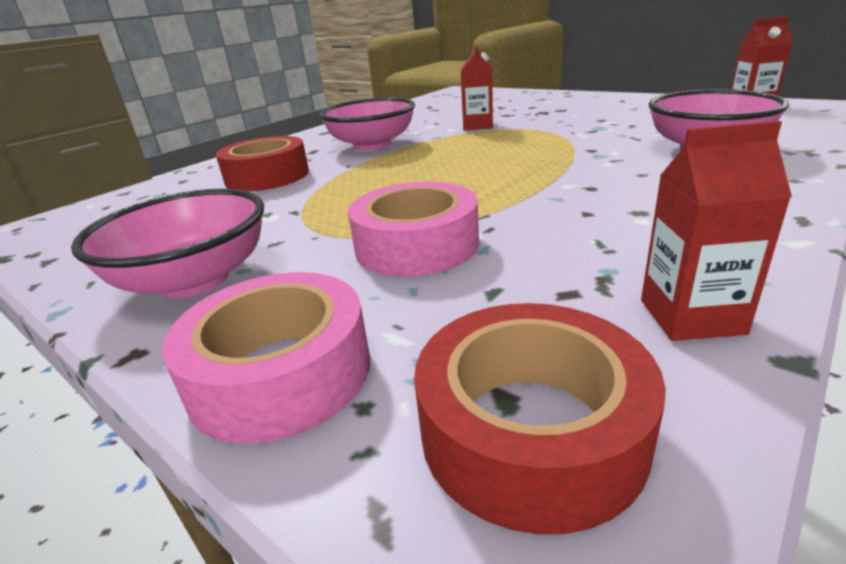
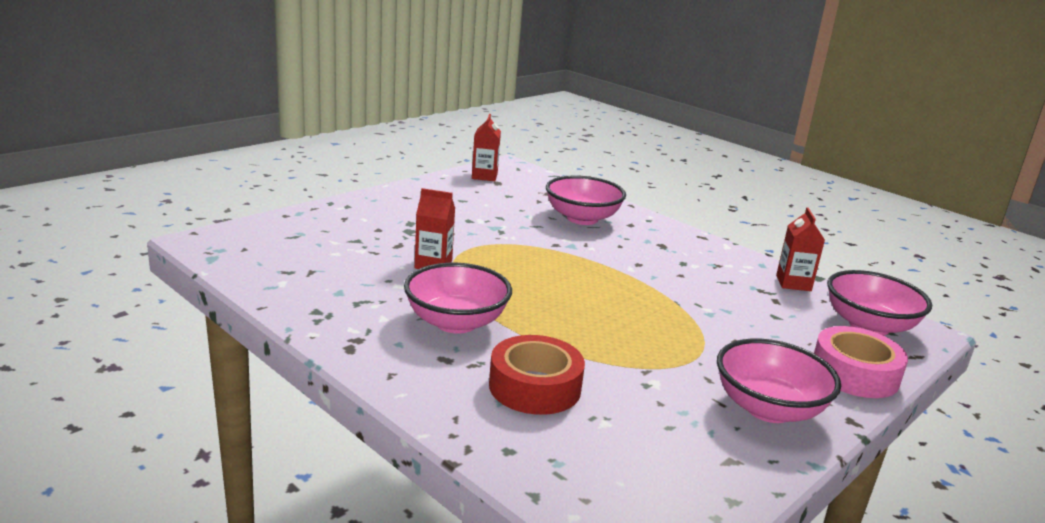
camera: 90 degrees left, 5 degrees down
pink tape [348,182,479,276] -> none
red tape [414,303,666,534] -> pink bowl [827,270,932,336]

